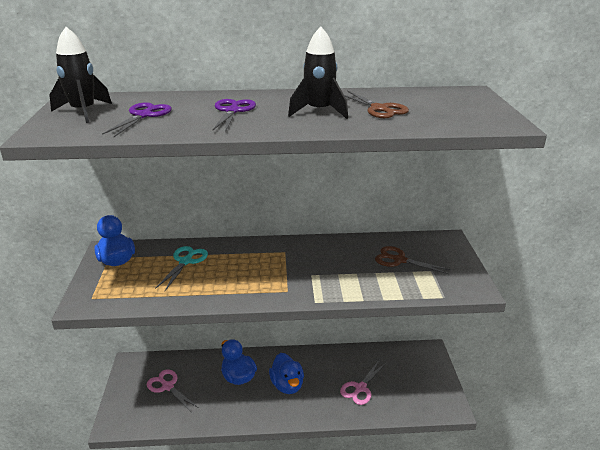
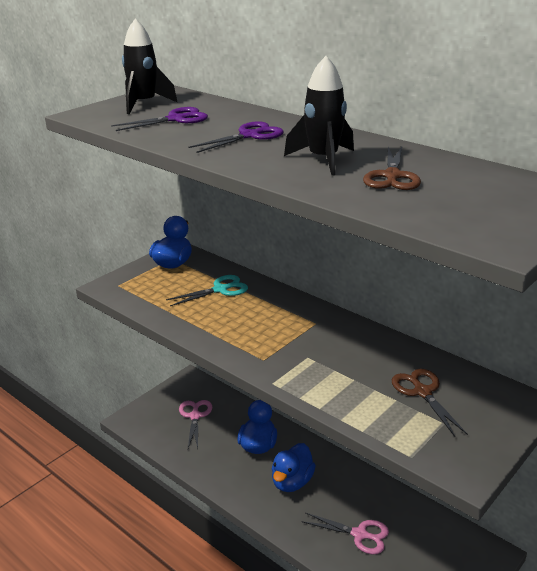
camera: 45 degrees right, 0 degrees up
pink scissors [340,360,386,405] -> pink scissors turned 150 degrees counterclockwise [302,512,389,554]

